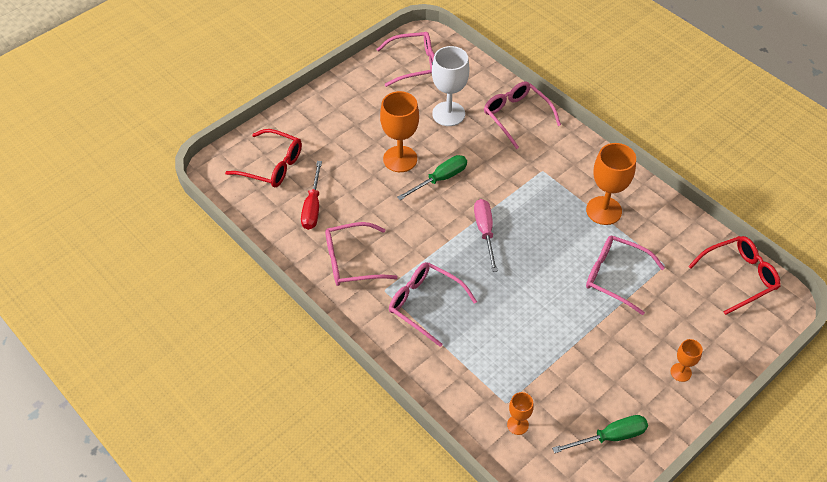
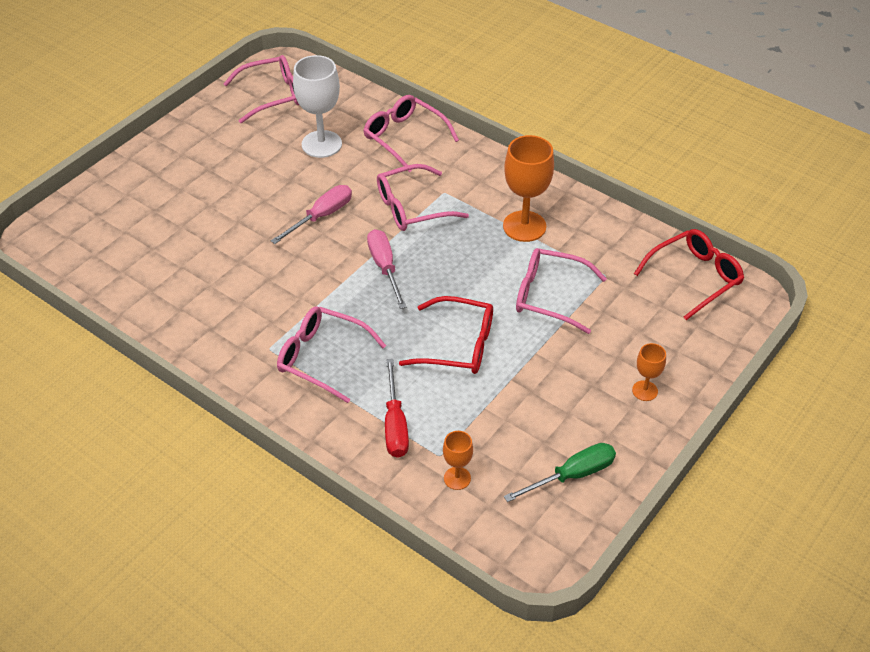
camera: 10 degrees left, 5 degrees down
red glasses [225,129,302,187] -> red glasses moved to [399,296,493,374]
red screwdriver [301,161,322,230] -> red screwdriver moved to [385,359,409,458]
pink glasses [325,222,398,286] -> pink glasses moved to [377,164,469,231]
orange goblet [380,91,419,172] -> none
green screwdriver [397,155,467,200] -> pink screwdriver [271,185,352,244]

